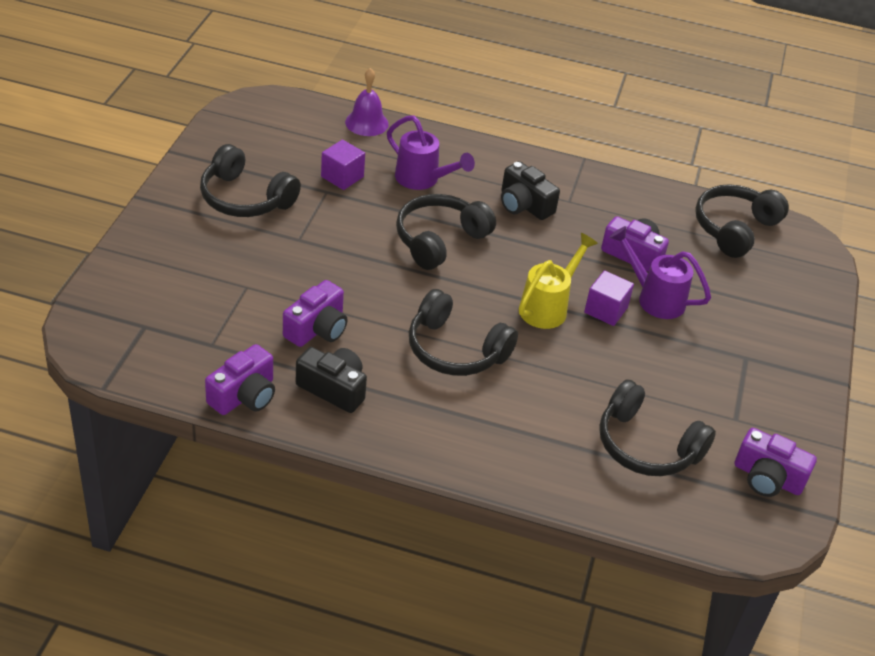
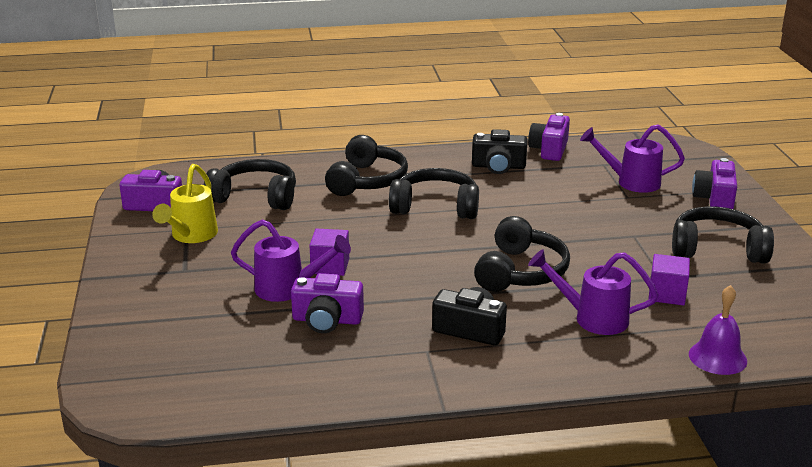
camera: 160 degrees right, 15 degrees down
purple camera [283,280,348,347] -> purple camera moved to [692,158,737,209]
yellow watering can [519,233,598,329] -> yellow watering can moved to [152,164,218,243]
black headphones [695,184,789,258] -> black headphones moved to [325,135,408,196]
none -> purple watering can [580,124,685,193]

